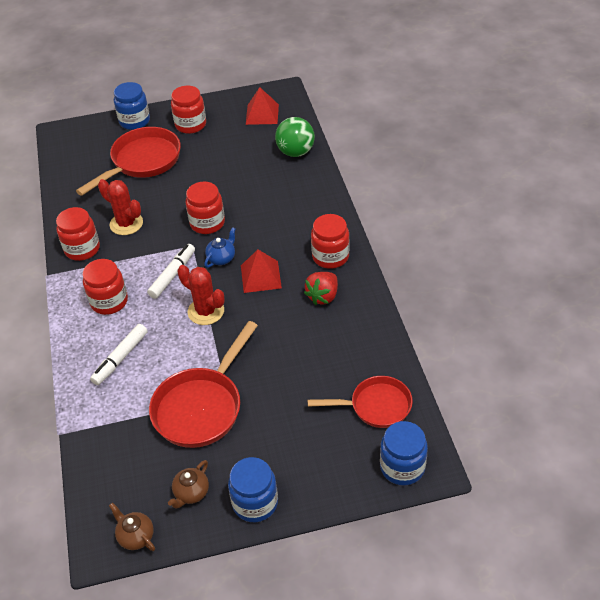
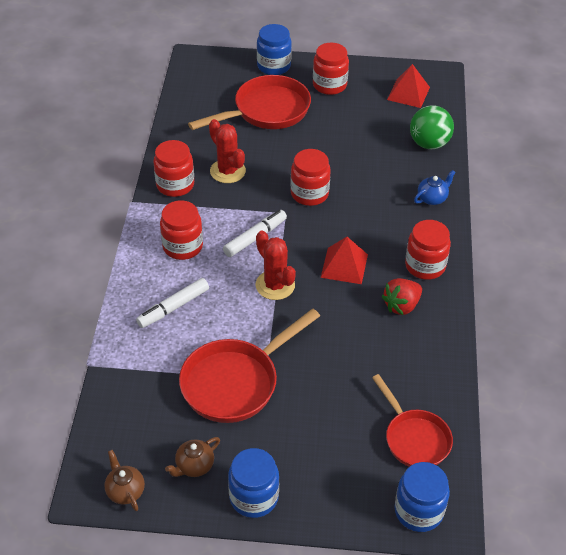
camera: 15 degrees right, 0 degrees up
blue teapot [204,227,236,268] -> blue teapot moved to [414,170,456,205]
red pan [308,376,413,428] -> red pan turned 45 degrees clockwise [372,374,453,467]

